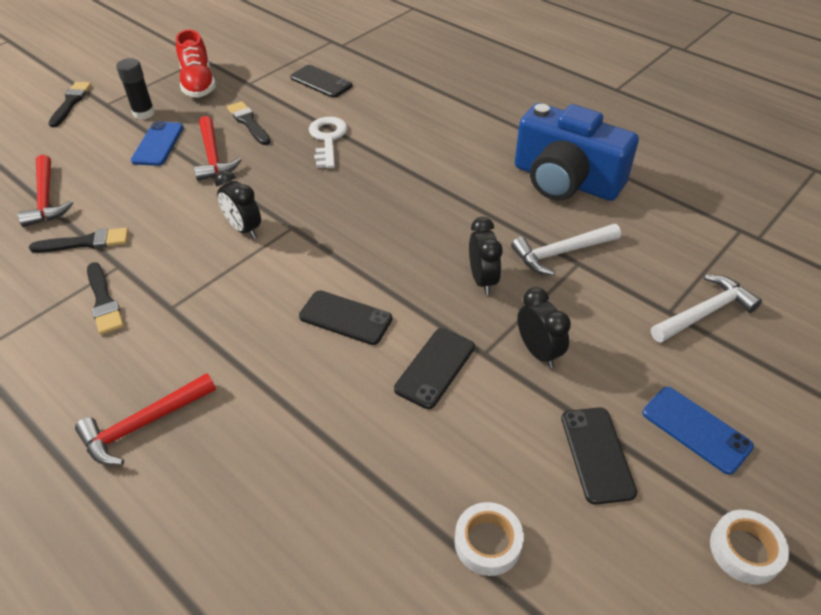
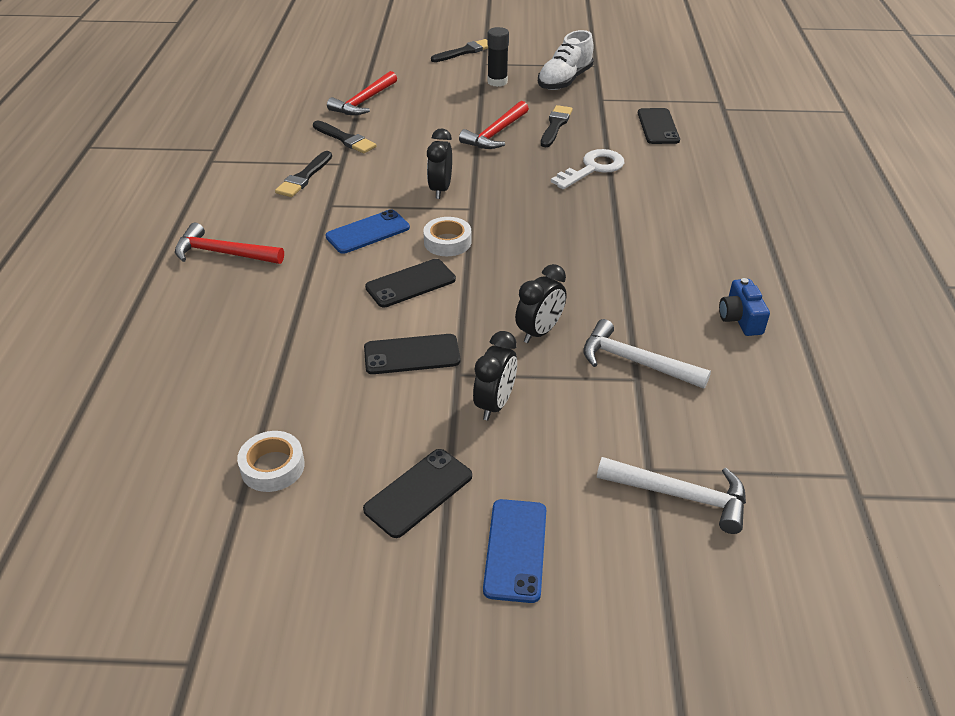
camera: 50 degrees right, 5 degrees down
blue phone [131,121,184,166] -> blue phone moved to [326,209,410,254]
red shoe [176,29,216,98] -> white shoe [538,30,594,90]
black phone [299,290,392,345] -> black phone turned 75 degrees clockwise [365,259,456,307]
blue camera [515,103,639,201] -> blue camera [719,278,770,336], size x0.41
white tape [710,510,789,585] -> white tape moved to [423,217,471,256]

